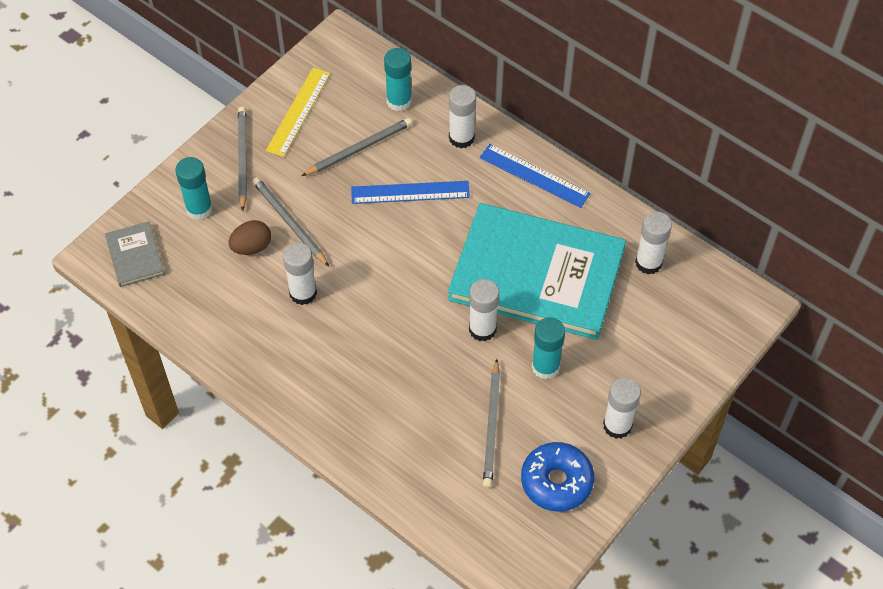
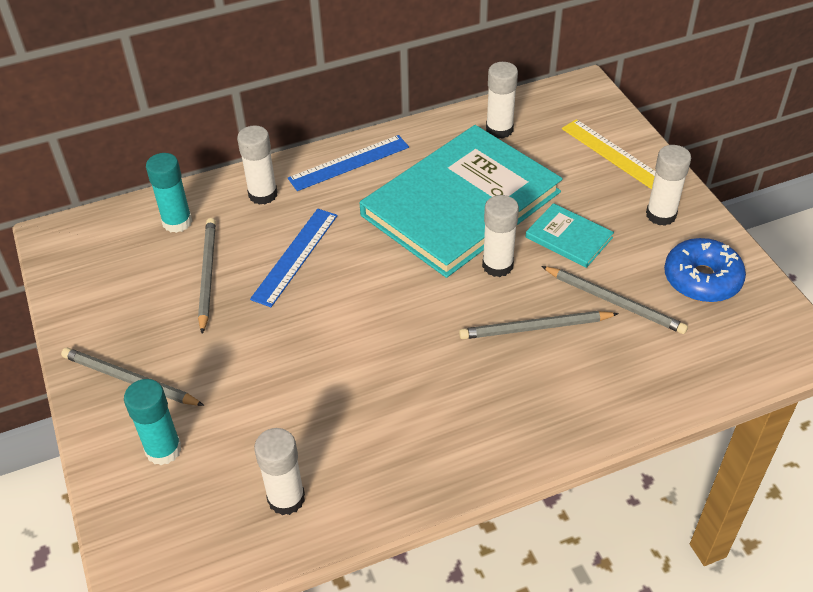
camera: 60 degrees left, 10 degrees down
grey book [105,221,165,287] -> none
brown egg [228,220,271,255] -> none
grey pencil [252,177,329,266] -> grey pencil moved to [459,311,619,339]
yellow ruler [266,68,330,157] -> yellow ruler moved to [562,119,656,189]
white glue stick [283,242,317,305] -> white glue stick moved to [254,428,305,515]
turquoise glue stick [531,317,565,380] -> turquoise book [526,203,614,268]

